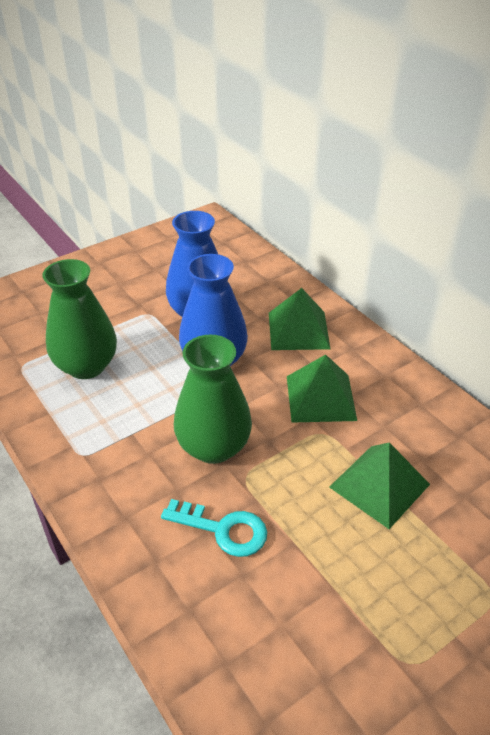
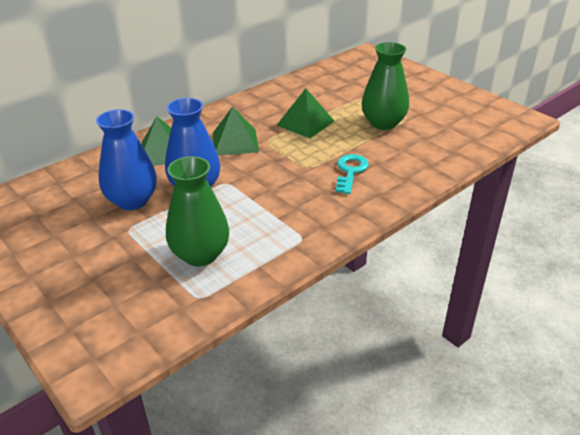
camera: 95 degrees left, 5 degrees down
green vase [174,335,252,464] -> green vase moved to [362,42,409,130]

